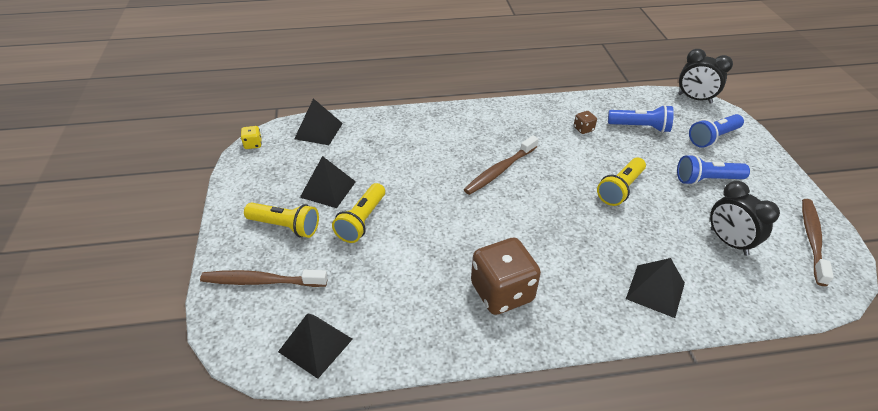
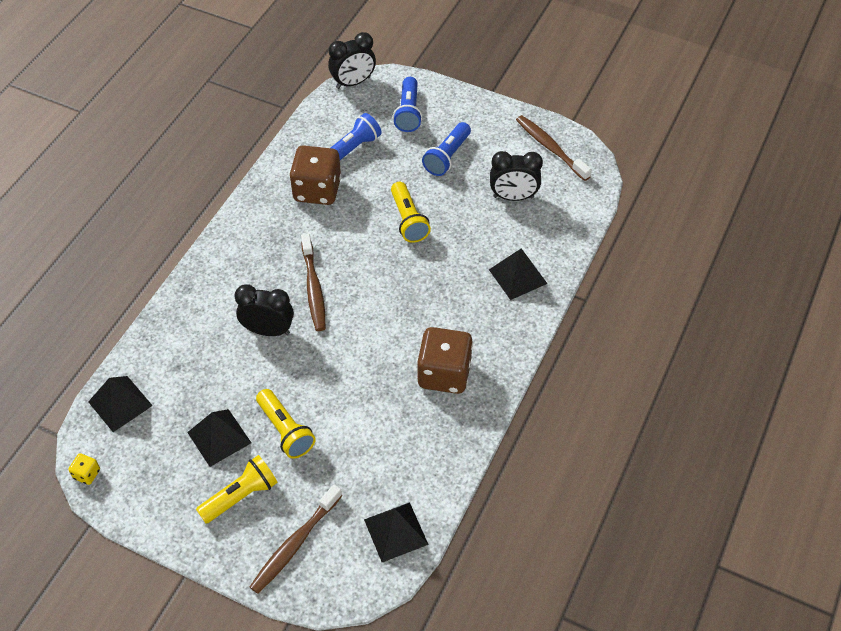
camera: 55 degrees left, 10 degrees up
brown dice [574,111,597,134] -> brown dice [289,145,341,205], size x2.36
none -> black clock [234,284,294,336]

